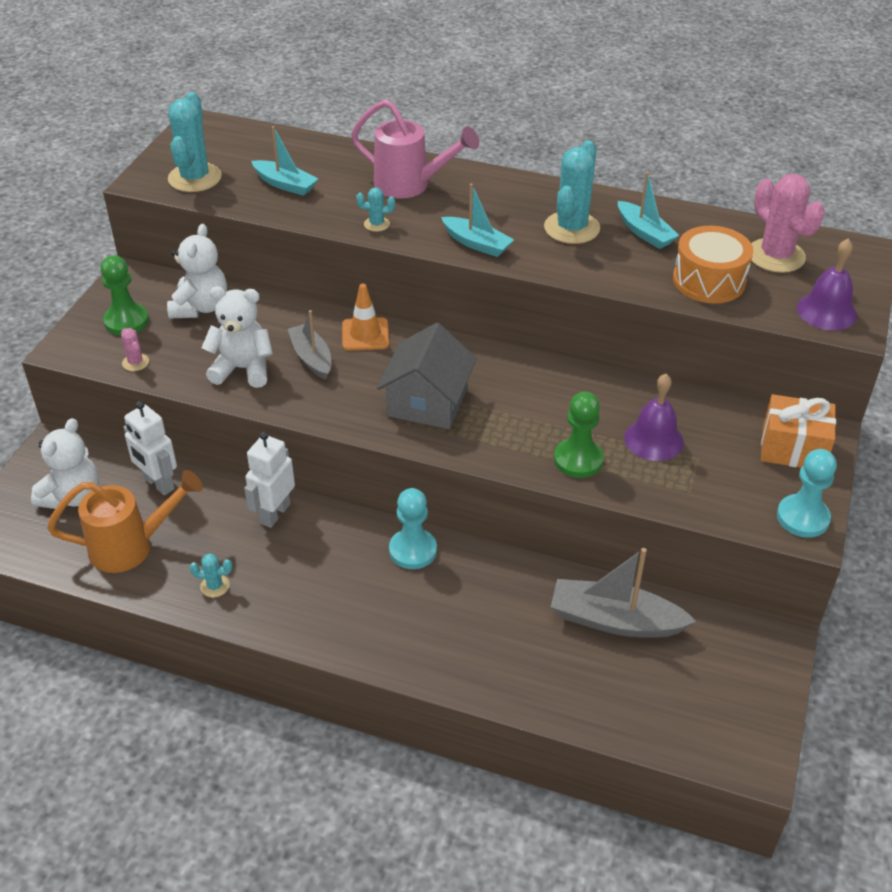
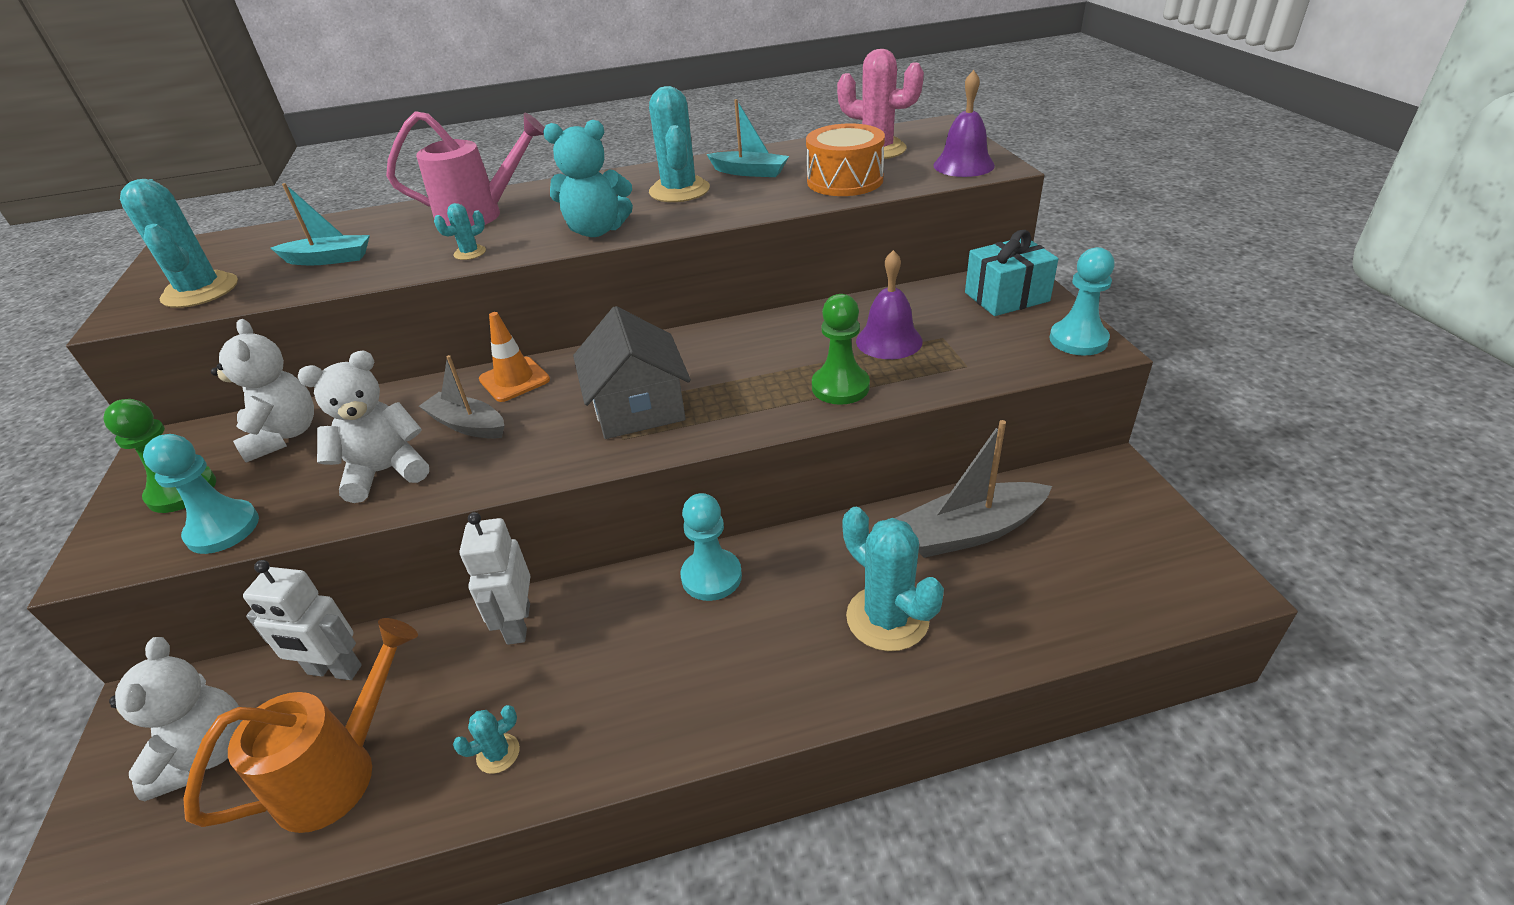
camera: 30 degrees left, 5 degrees down
pink cactus [121,328,149,371] -> turquoise pawn [143,434,259,554]
turquoise boat [441,183,514,257] -> turquoise teddy bear [543,120,633,237]
orange gift [761,394,836,468] -> turquoise gift [965,230,1058,316]
none -> turquoise cactus [843,507,944,651]

